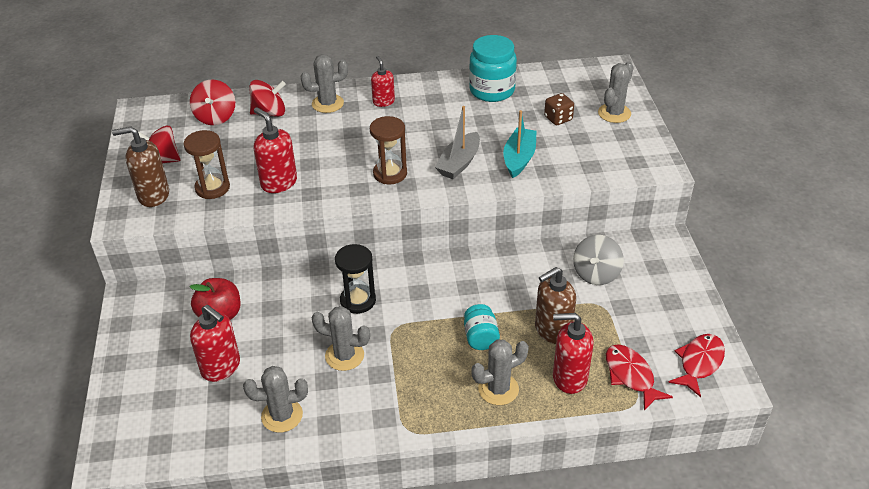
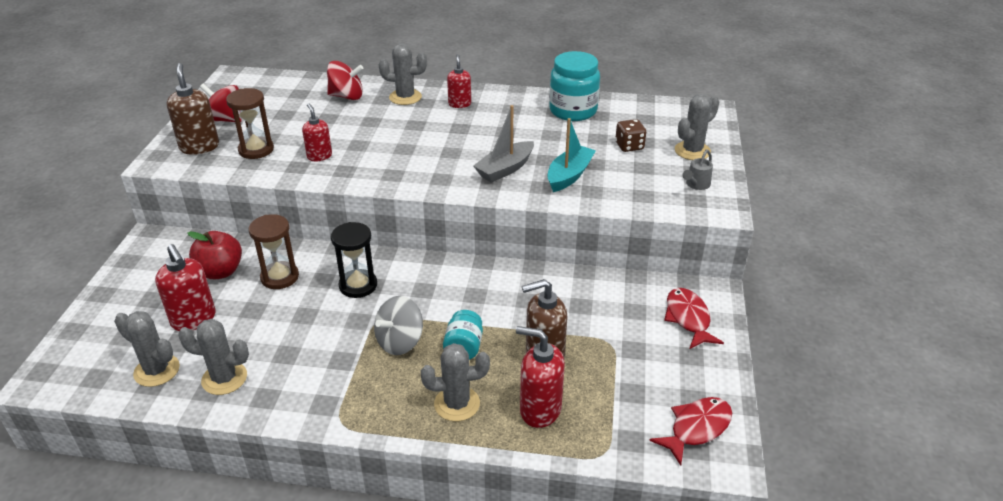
camera: 15 degrees right, 5 degrees down
brown soap dispenser [112,127,169,207] -> brown soap dispenser turned 60 degrees clockwise [167,63,219,155]
red spinning top [190,80,235,125] -> none
red soap dispenser [254,107,297,193] -> red soap dispenser [302,103,332,161], size x0.64
grey cactus [312,306,370,371] -> grey cactus moved to [114,311,180,387]
brown hourglass [370,116,407,184] -> brown hourglass moved to [249,214,299,289]
grey spinning top [573,235,624,285] -> grey spinning top moved to [374,296,423,355]
red fish [606,344,673,411] -> red fish moved to [664,288,724,349]
none -> grey watering can [682,149,713,190]

